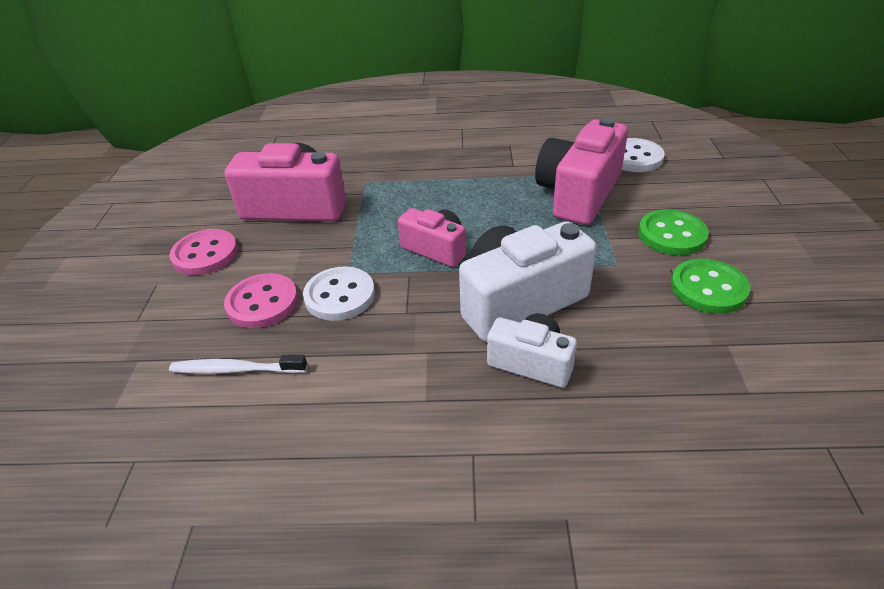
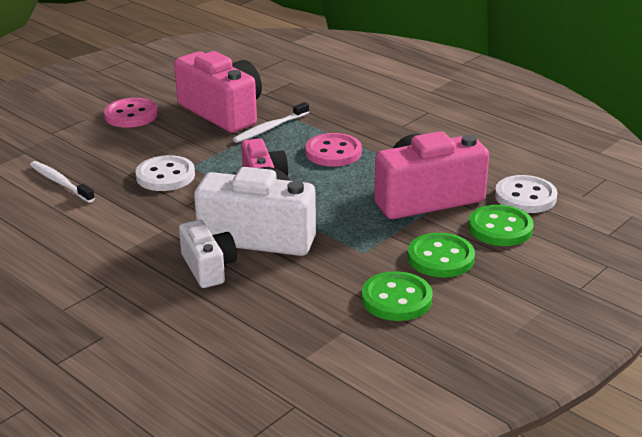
camera: 40 degrees right, 10 degrees down
pink button [224,273,298,328] -> pink button moved to [305,133,362,166]
none -> white toothbrush [233,102,309,143]
none -> green button [468,205,534,246]

